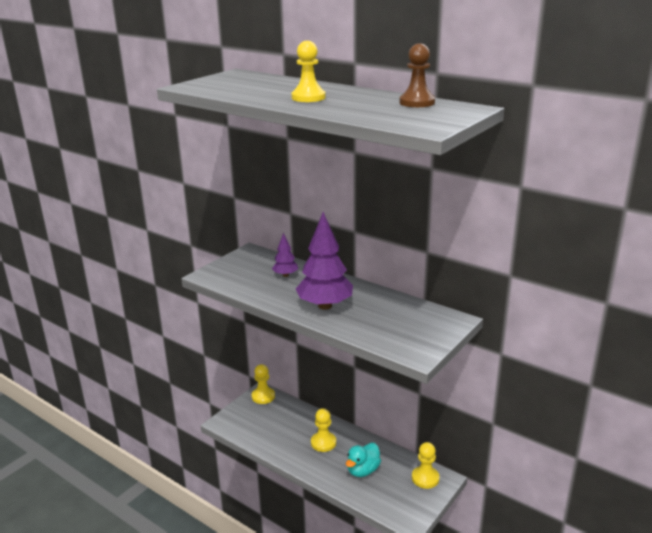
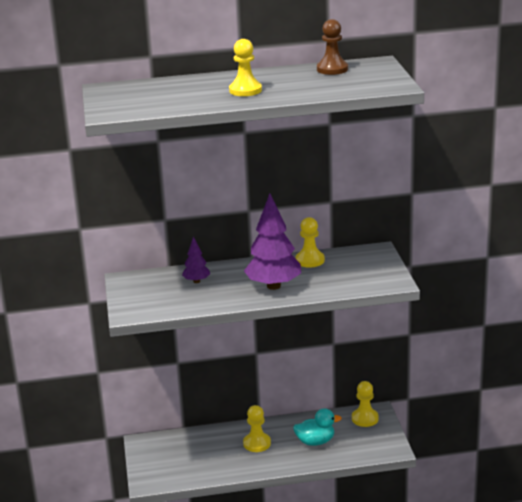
camera: 45 degrees left, 0 degrees up
yellow pawn [252,364,275,404] -> yellow pawn moved to [295,217,325,268]
turquoise duck [346,443,381,477] -> turquoise duck turned 90 degrees counterclockwise [293,408,342,446]

